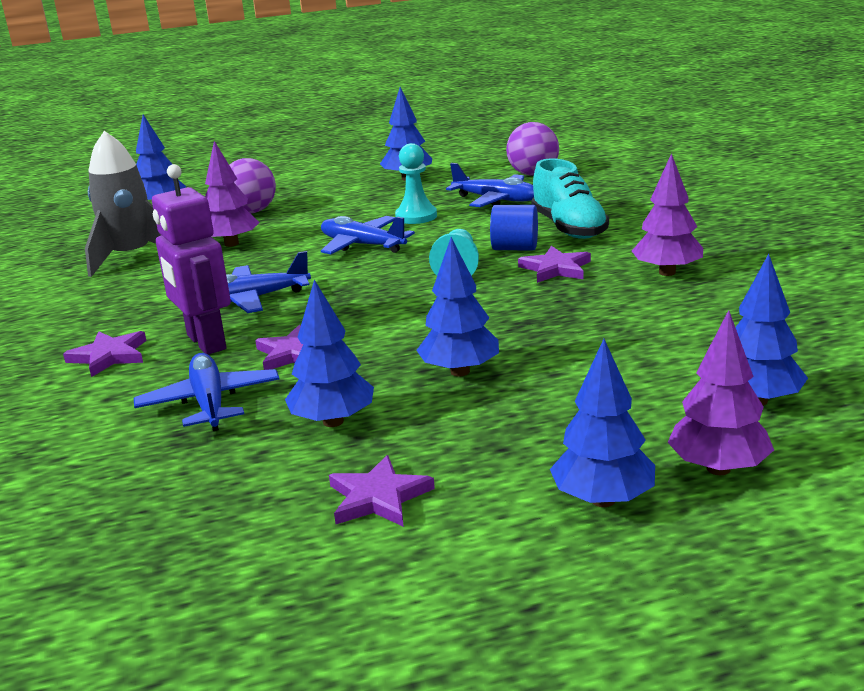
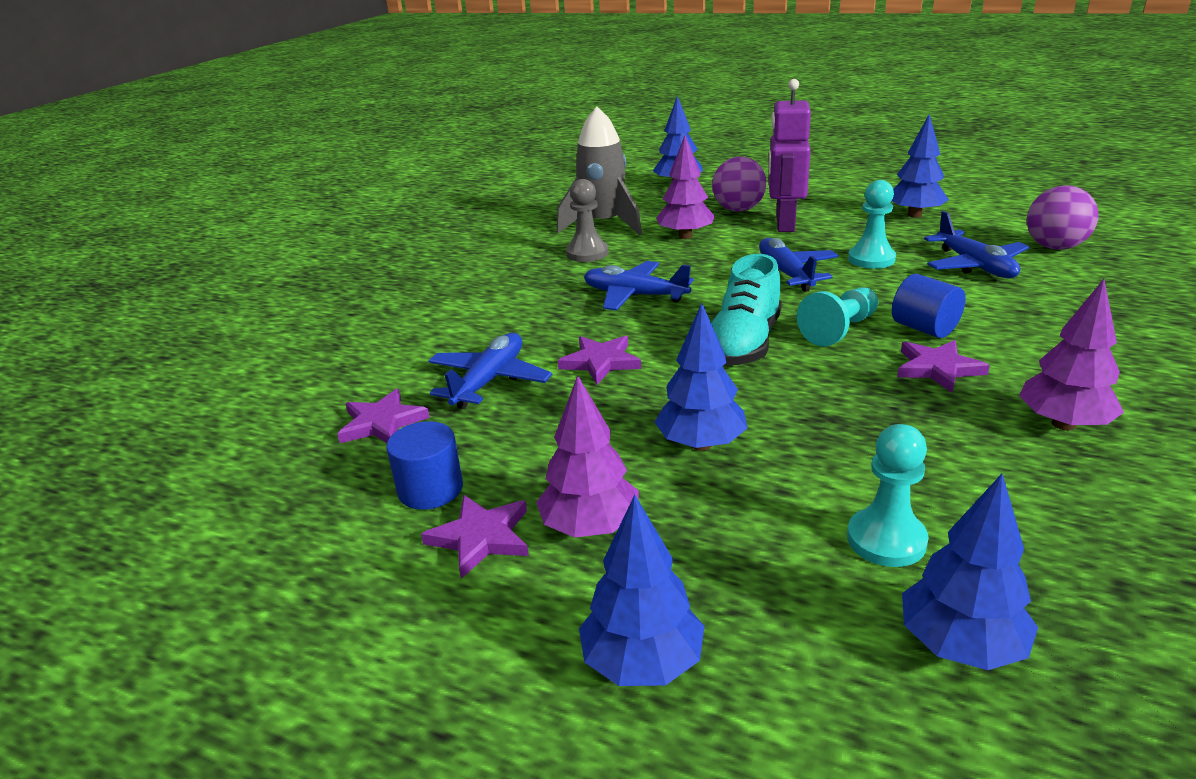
camera: 40 degrees right, 5 degrees up
purple star [63,331,147,377] -> purple star moved to [337,389,430,443]
purple robot [152,164,231,355] -> purple robot moved to [768,79,811,232]
blue tree [285,280,374,427] -> none
turquoise shoe [531,158,609,239] -> turquoise shoe moved to [711,254,782,365]
purple tree [667,310,774,475] -> purple tree moved to [536,375,639,537]
none -> blue cylinder [386,421,463,510]
none -> grey pawn [566,179,608,262]
none -> turquoise pawn [847,424,929,567]

